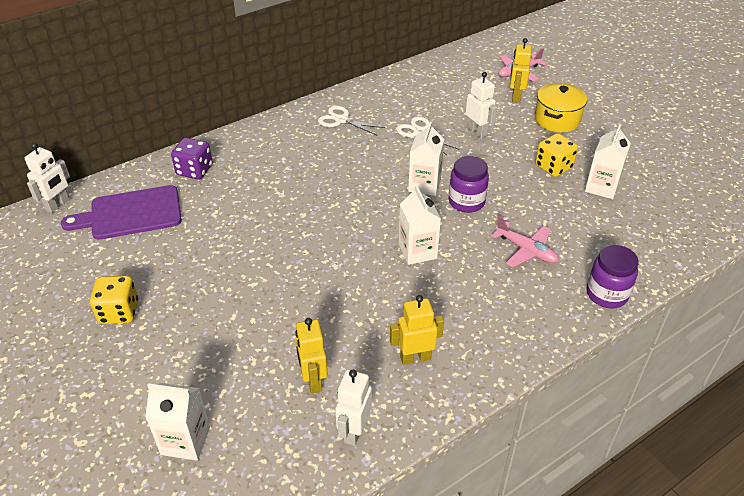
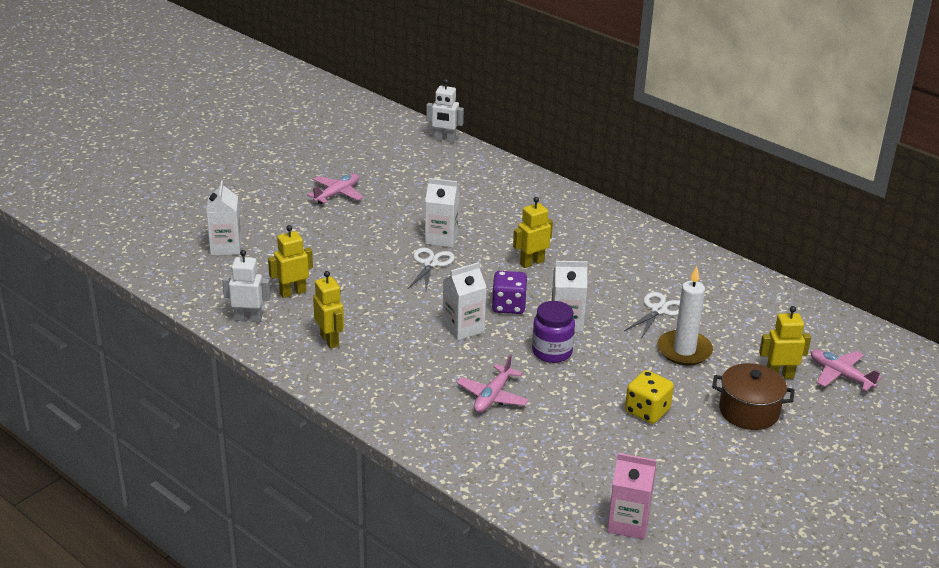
camera: 75 degrees right, 10 degrees down
purple cutting board [61,185,182,240] -> none
yellow dice [90,276,138,324] -> pink plane [307,174,363,204]
purple dice [171,138,213,179] -> purple dice moved to [492,271,527,314]
white scissors [318,106,385,136] -> white scissors moved to [408,248,455,290]
white robot [465,72,497,138] -> white candle [658,266,713,365]
yellow pot [535,83,587,132] -> brown pot [712,363,795,430]
white carton [585,124,631,199] -> white carton moved to [425,178,460,248]
purple jar [587,245,639,309] -> none
none -> yellow robot [513,197,553,268]
none -> pink carton [607,453,656,540]

